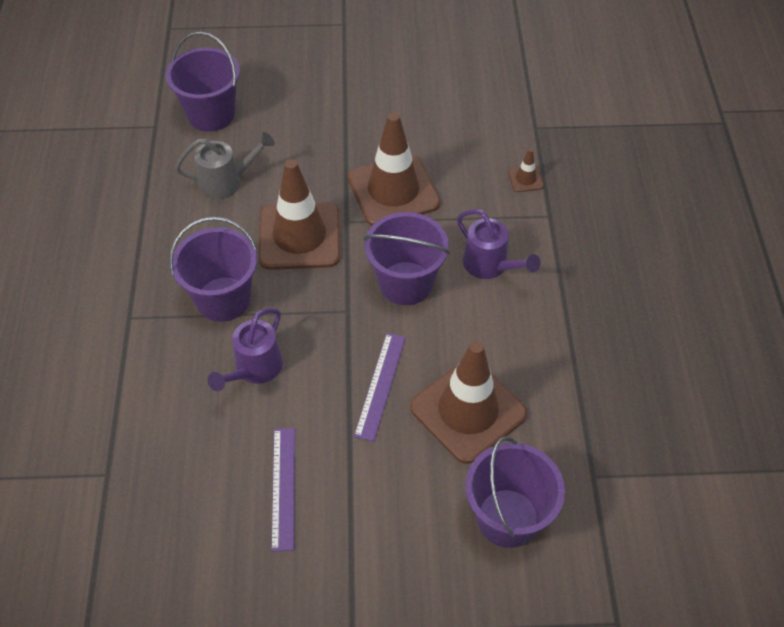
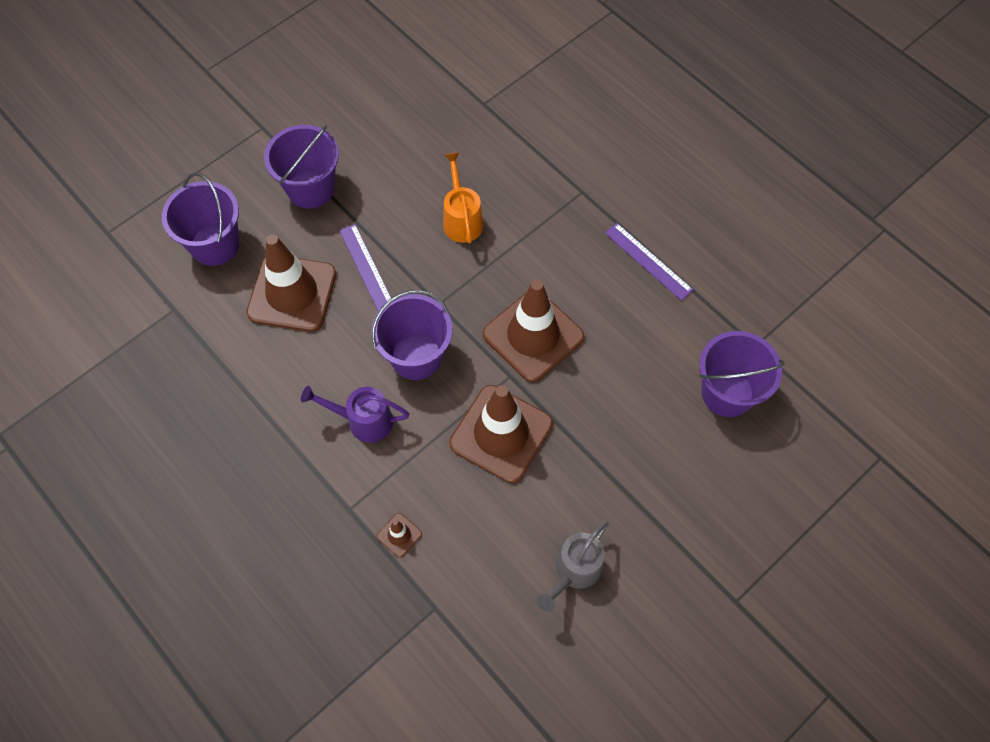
camera: 140 degrees right, 10 degrees up
purple bucket [169,217,257,322] -> purple bucket moved to [264,125,339,209]
grey watering can [175,132,275,199] -> grey watering can moved to [537,521,609,612]
purple watering can [208,308,283,391] -> orange watering can [443,152,484,243]
purple ruler [271,428,295,552] -> purple ruler moved to [605,223,693,301]

